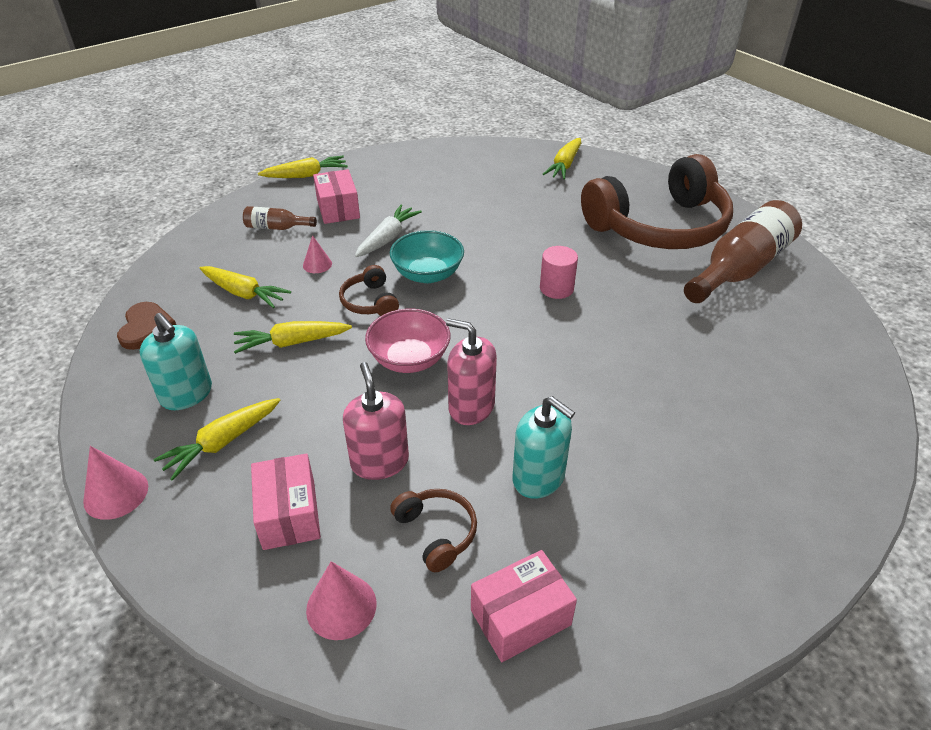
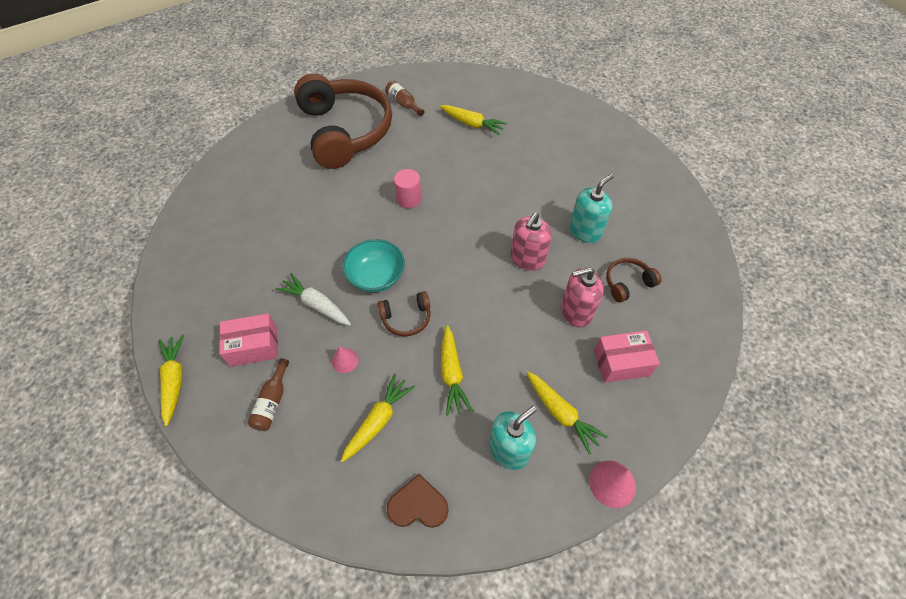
camera: 85 degrees left, 15 degrees up
pink cone [306,561,377,640] -> none
pink bowl [365,309,451,373] -> none
pink box [471,550,577,662] -> none
yellow carrot [543,138,581,180] -> yellow carrot moved to [440,105,507,135]
brown bottle [684,200,802,303] -> brown bottle [385,81,425,116], size x0.46

